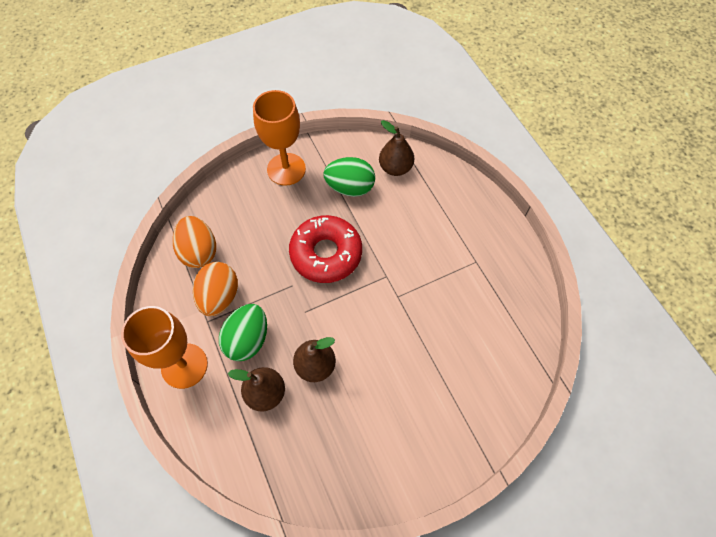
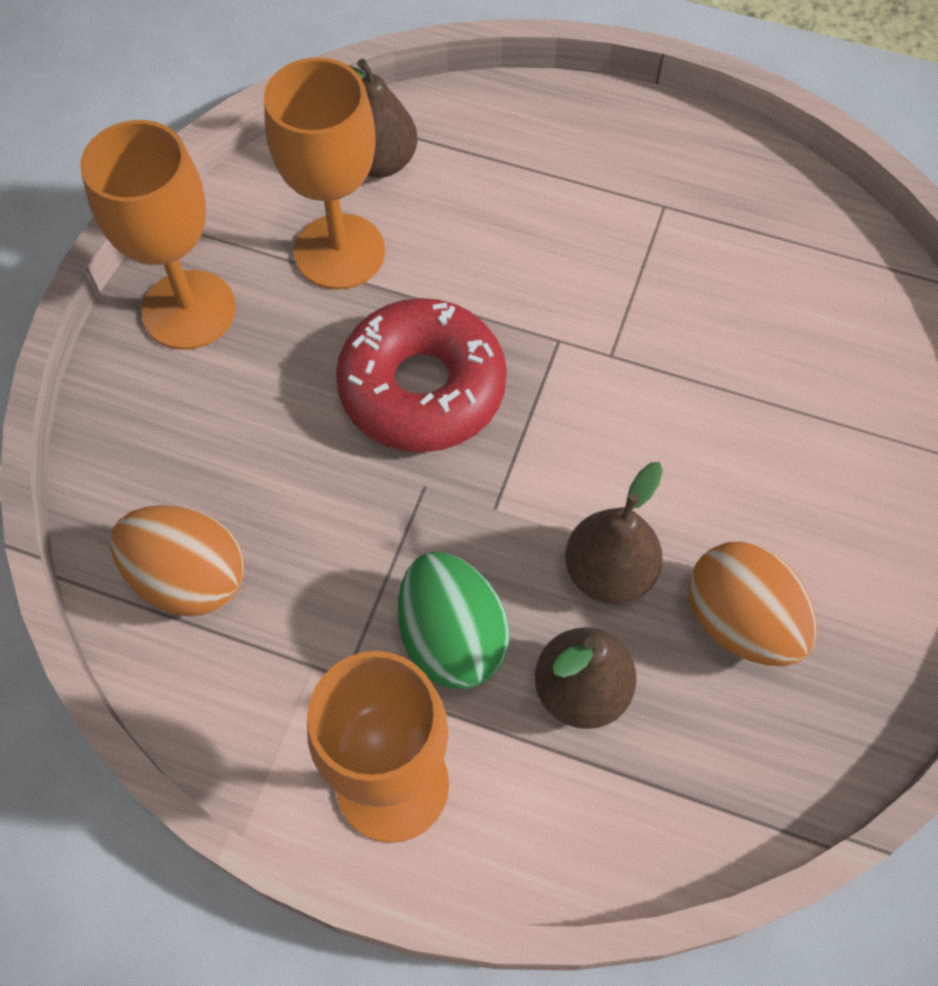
camera: 45 degrees left, 0 degrees up
orange egg [193,262,238,316] -> orange egg moved to [689,541,817,666]
green egg [323,157,375,197] -> orange goblet [264,57,385,290]

